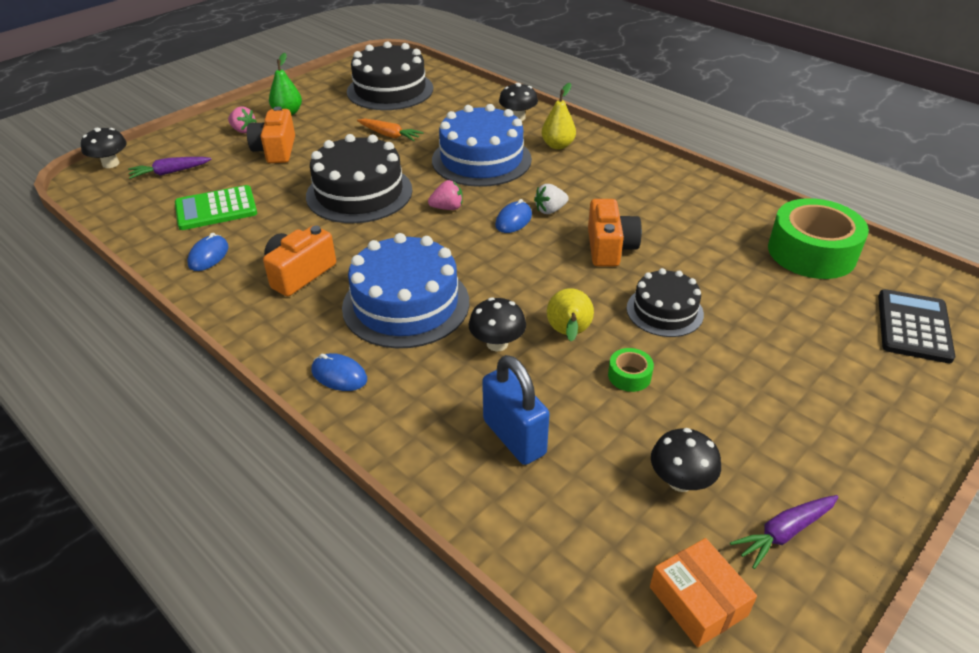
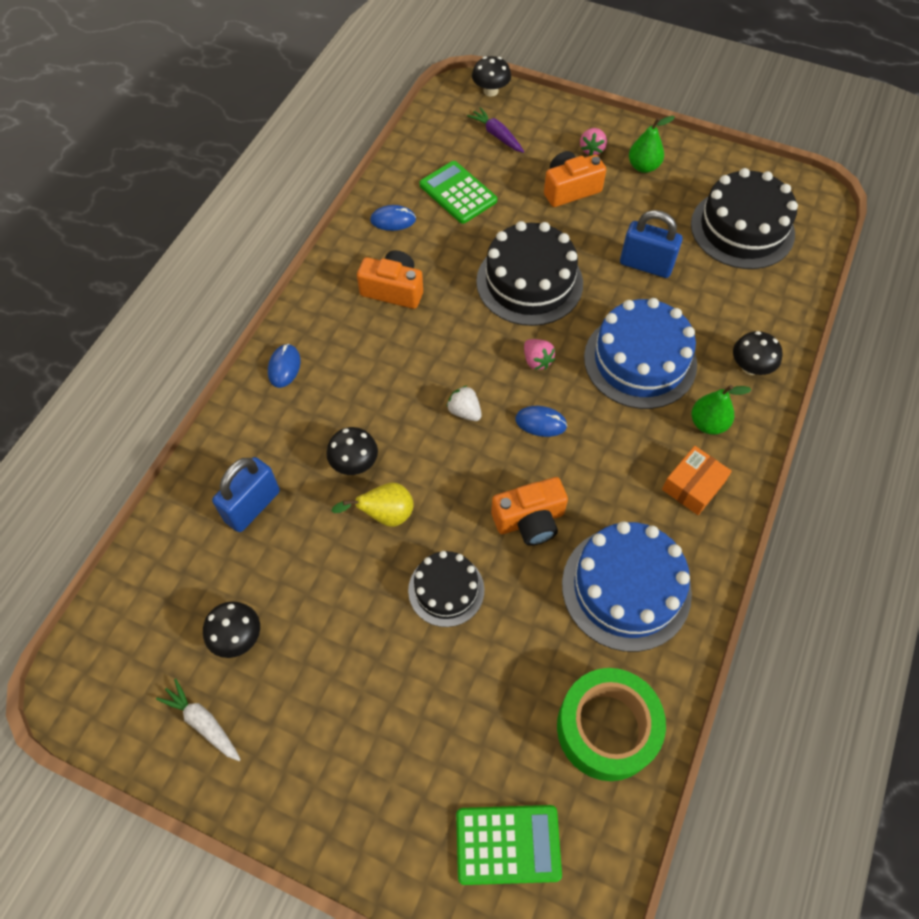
camera: 70 degrees right, 20 degrees up
blue cake [342,233,469,348] -> blue cake moved to [562,521,692,652]
orange carrot [357,118,424,141] -> blue padlock [620,210,683,278]
white strawberry [534,184,569,214] -> white strawberry moved to [446,386,482,421]
yellow pear [541,83,576,150] -> green pear [691,385,752,434]
green tape [608,348,654,392] -> none
orange box [650,538,757,648] -> orange box moved to [662,446,732,515]
purple carrot [730,495,839,569] -> white carrot [156,679,241,761]
black calculator [878,289,955,363] -> green calculator [456,805,562,885]

